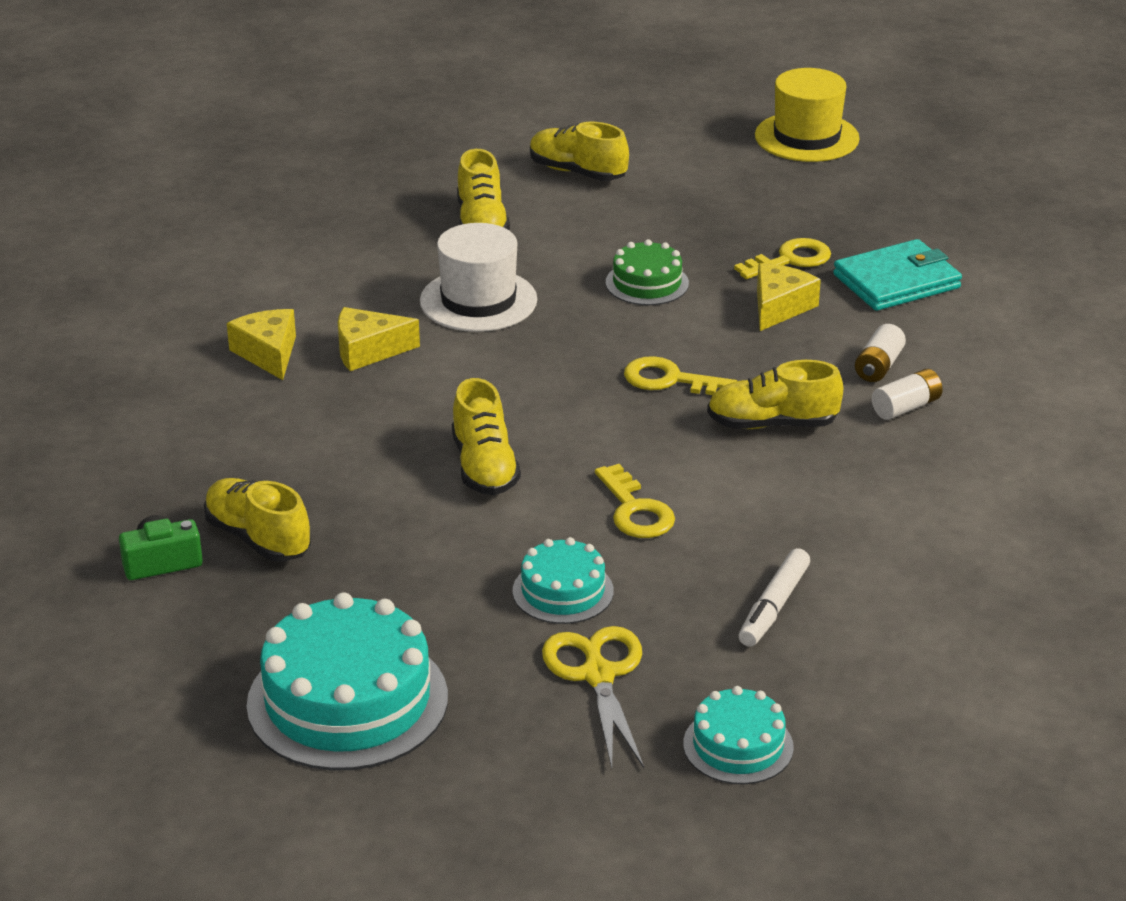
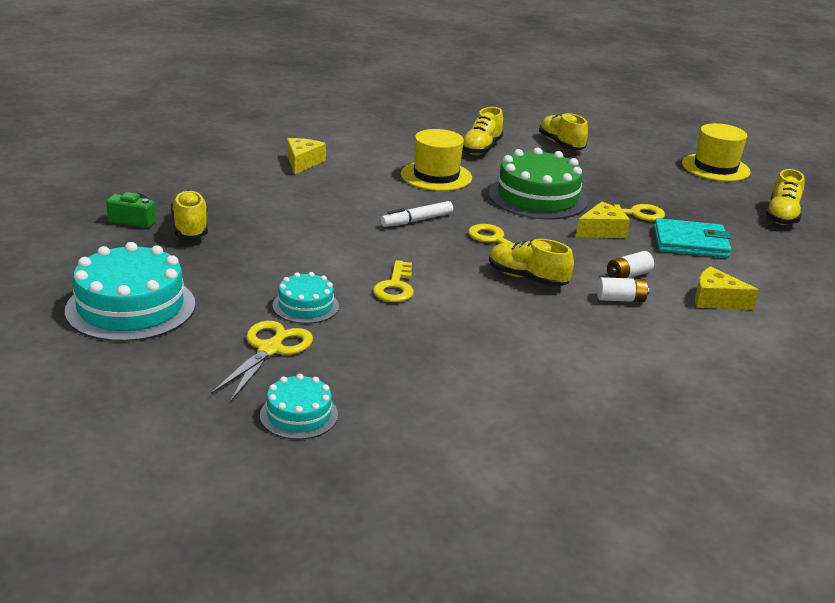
camera: 30 degrees right, 5 degrees down
yellow cheese [338,307,420,371] -> yellow cheese moved to [695,266,759,310]
white hat [420,223,537,332] -> yellow hat [401,129,472,191]
yellow shoe [452,378,521,495] -> yellow shoe moved to [766,169,804,225]
green cake [606,239,689,305] -> green cake [489,147,588,220], size x1.86
white marker [739,548,810,647] -> white marker moved to [380,201,453,227]

